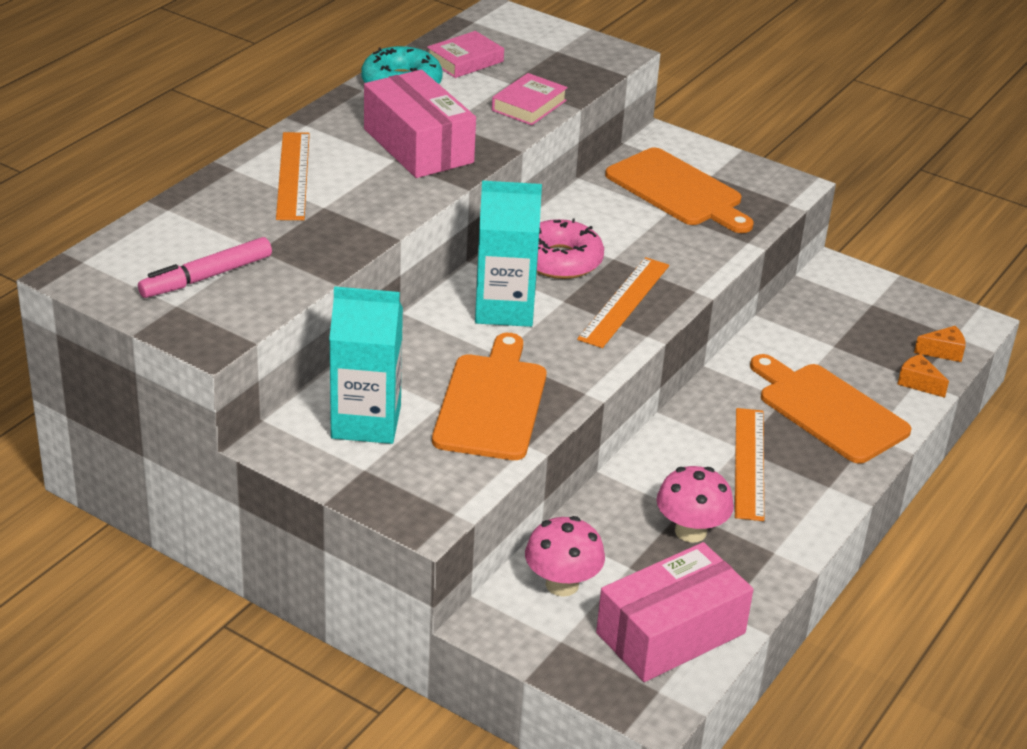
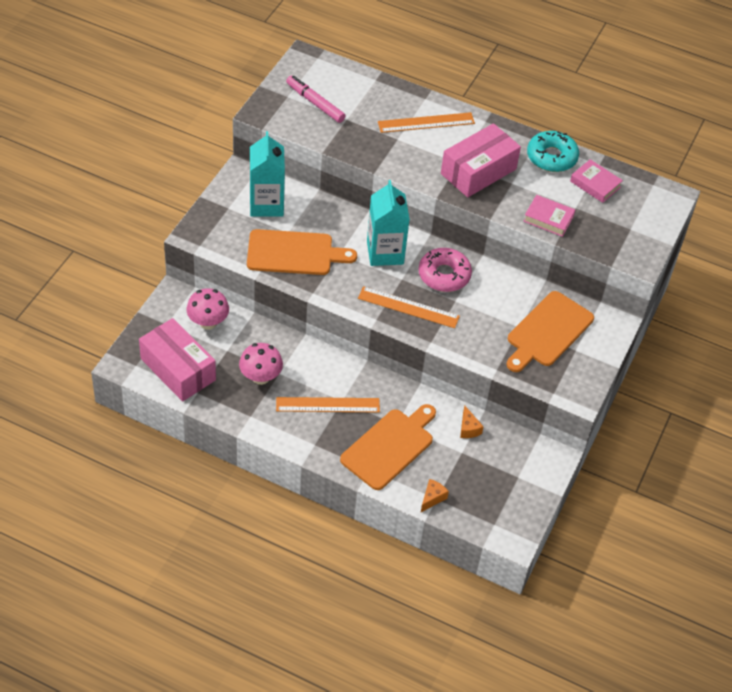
camera: 80 degrees right, 15 degrees up
orange cheese [914,326,966,362] -> orange cheese moved to [460,406,484,438]

